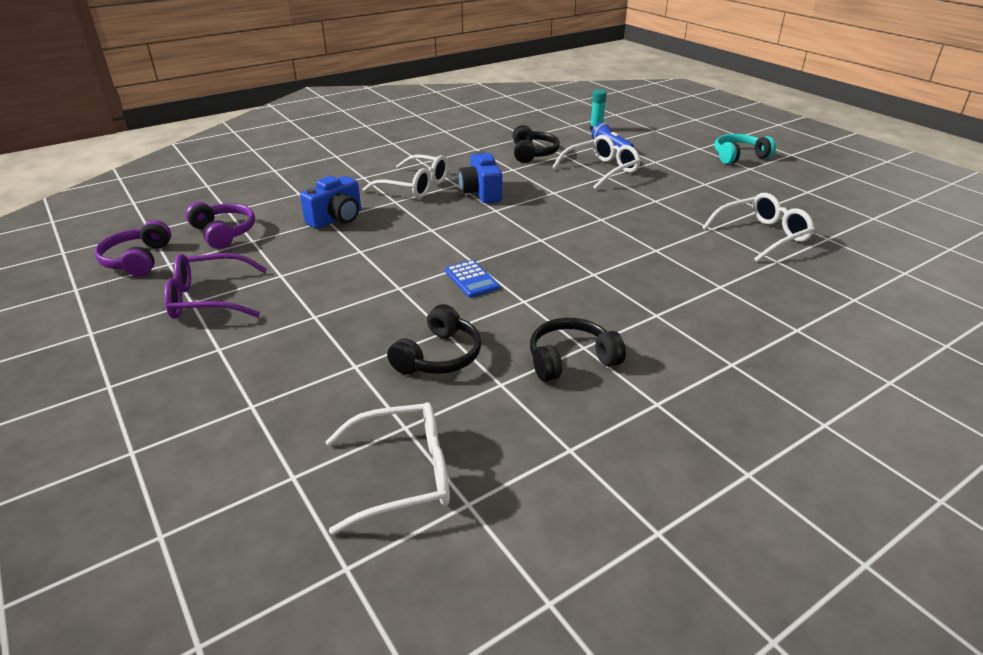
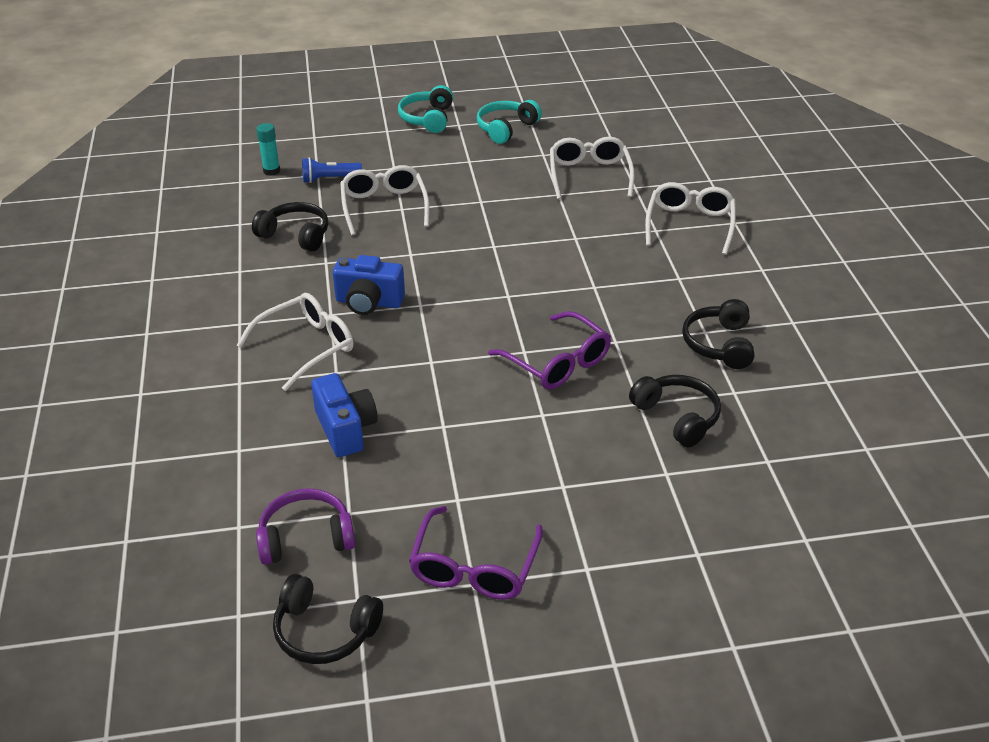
camera: 65 degrees left, 5 degrees up
purple headphones [95,220,171,277] -> black headphones [273,574,383,664]
white glasses [325,402,450,535] -> white glasses moved to [645,182,736,255]
blue calculator [445,260,500,298] -> purple glasses [488,311,611,389]
none -> turquoise headphones [477,100,542,144]

